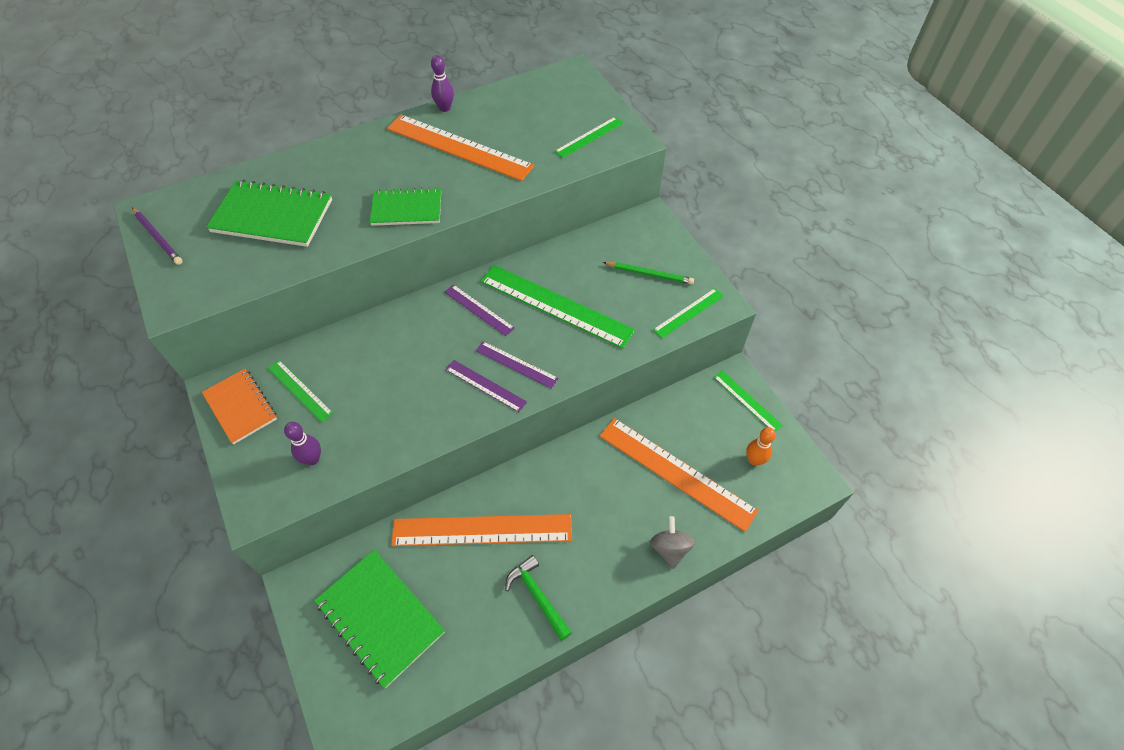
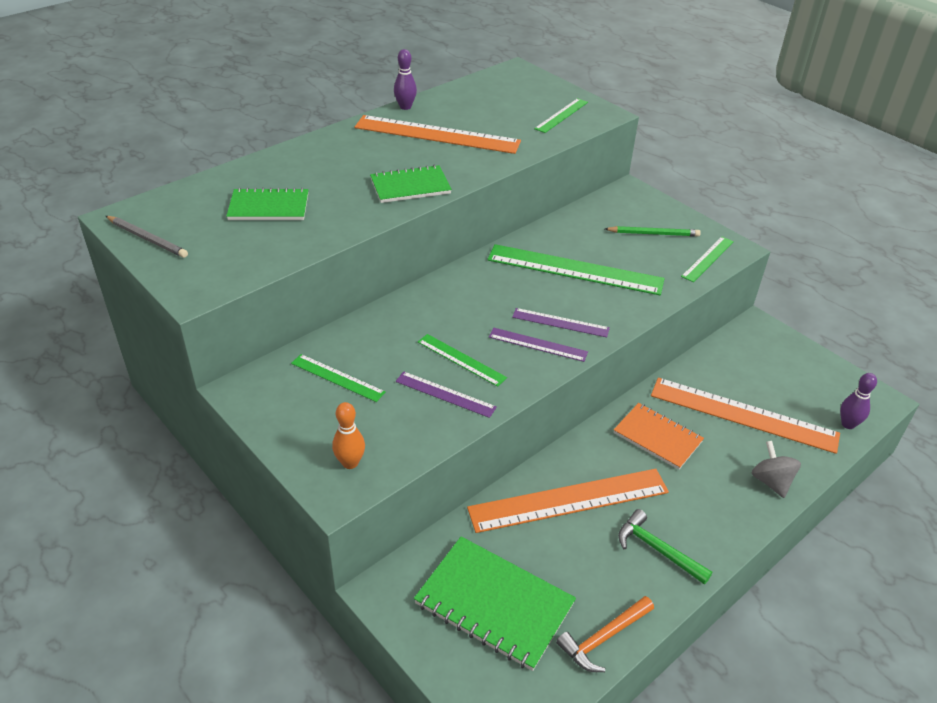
camera: 15 degrees left, 15 degrees down
purple pencil [132,208,183,265] -> grey pencil [106,216,188,258]
orange notebook [202,369,277,444] -> orange notebook moved to [614,403,704,470]
green notebook [206,180,332,247] -> green notebook [226,188,308,220], size x0.66
purple bowling pin [284,422,321,465] -> purple bowling pin moved to [840,373,877,429]
purple ruler [444,284,515,336] -> purple ruler moved to [396,371,497,418]
green ruler [714,370,783,432] -> green ruler moved to [418,334,507,387]
orange bowling pin [746,427,776,466] -> orange bowling pin moved to [332,402,365,469]
none -> orange hammer [556,596,654,672]

